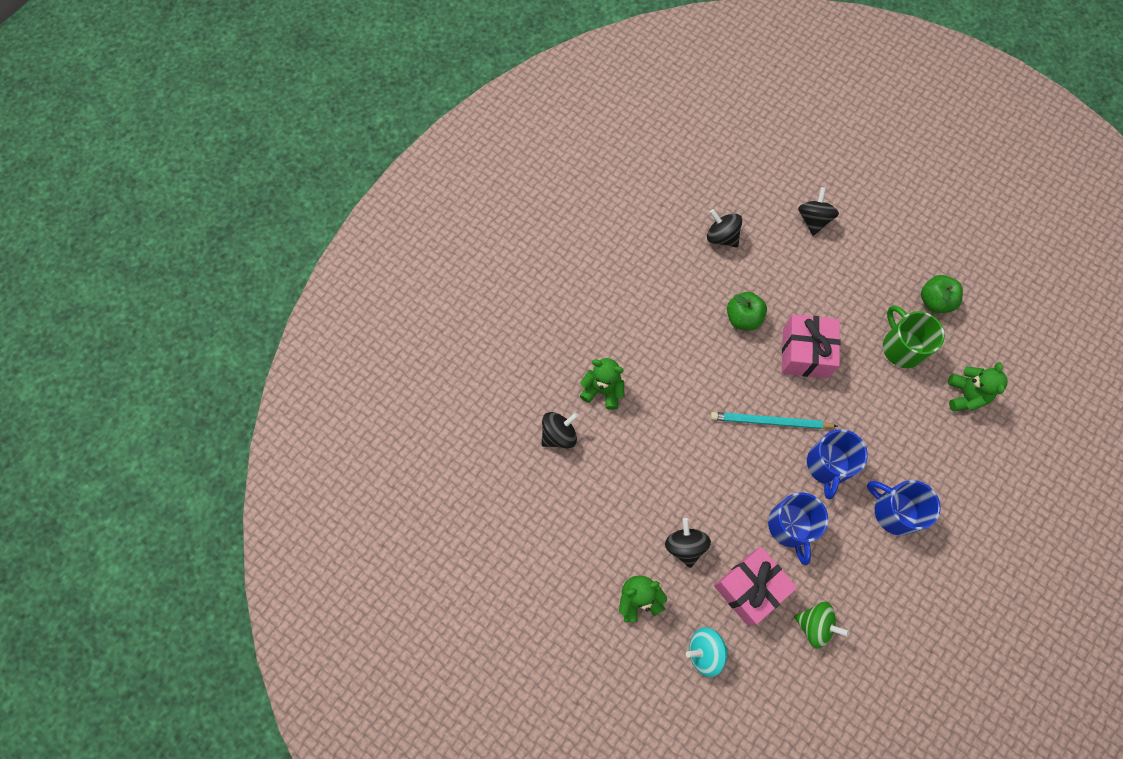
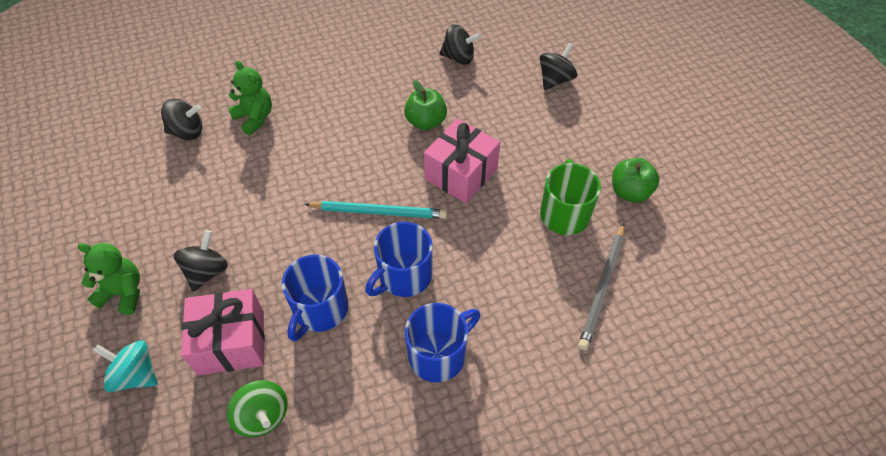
camera: 30 degrees right, 15 degrees down
black spinning top [707,209,742,248] -> black spinning top turned 120 degrees clockwise [439,25,481,65]
turquoise pencil [711,412,838,429] -> turquoise pencil turned 150 degrees clockwise [304,201,447,219]
blue mug [867,480,941,536] -> blue mug turned 75 degrees clockwise [405,303,480,383]
green teddy bear [948,362,1007,411] -> grey pencil [578,223,624,350]

